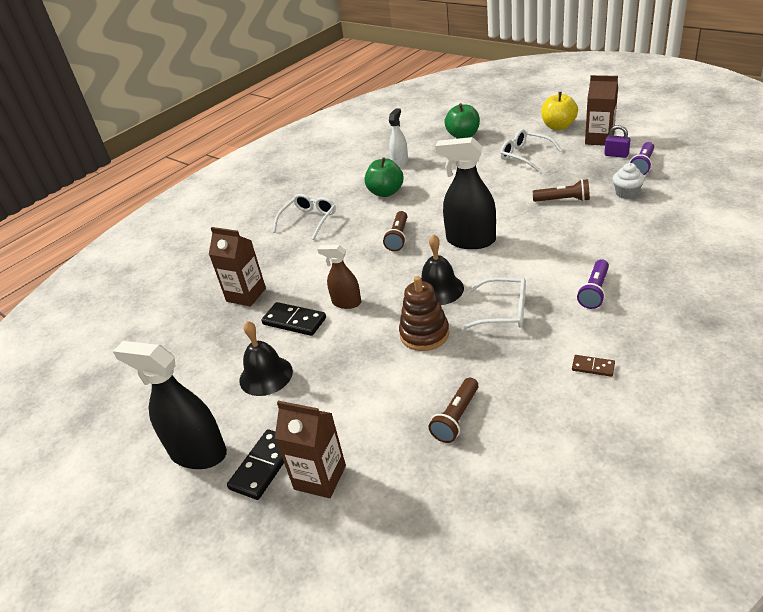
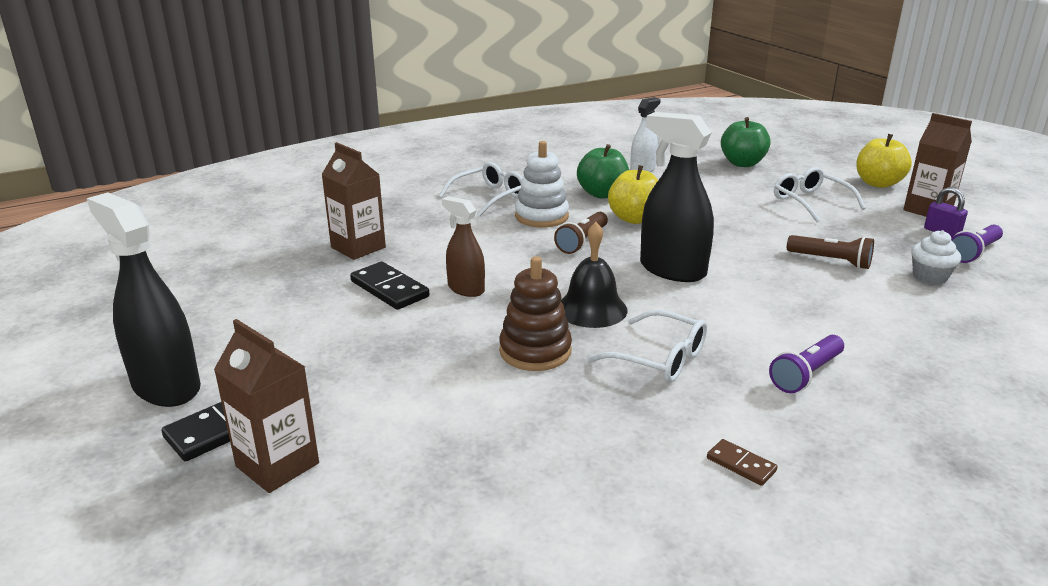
camera: 15 degrees right, 10 degrees down
black bell [239,321,293,396] -> none
brown flashlight [428,378,478,443] -> none
none -> white stacking toy [515,141,569,228]
none -> yellow apple [608,165,658,224]

